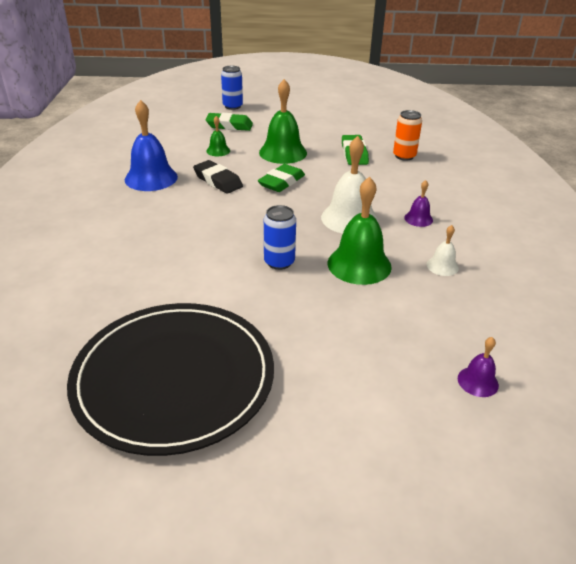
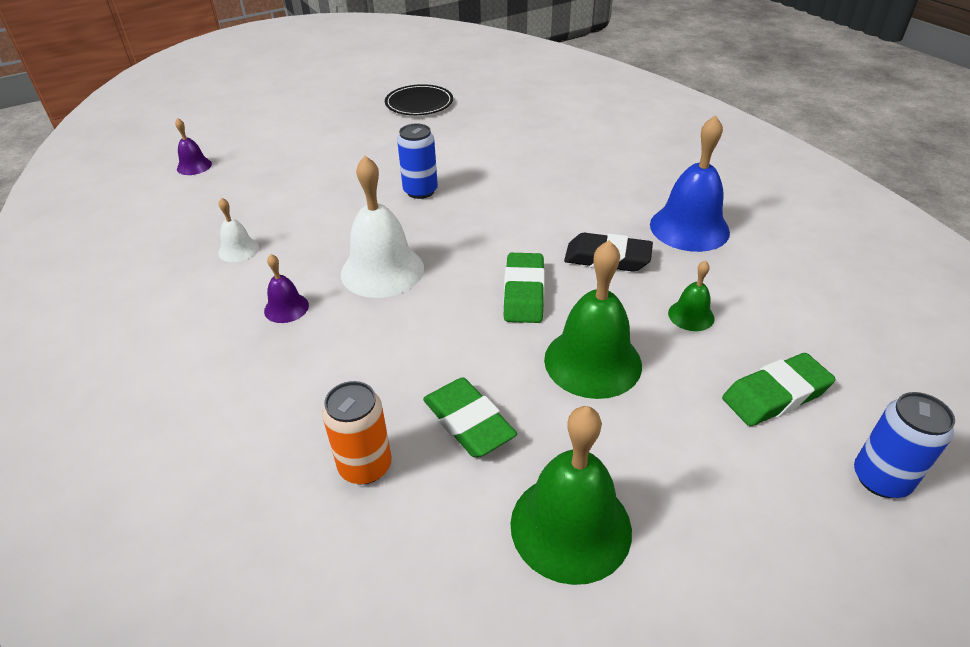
camera: 150 degrees right, 5 degrees up
black plate [67,303,274,456] -> black plate [385,84,453,115], size x0.47
green bell [328,177,392,285] -> green bell moved to [510,406,632,585]

